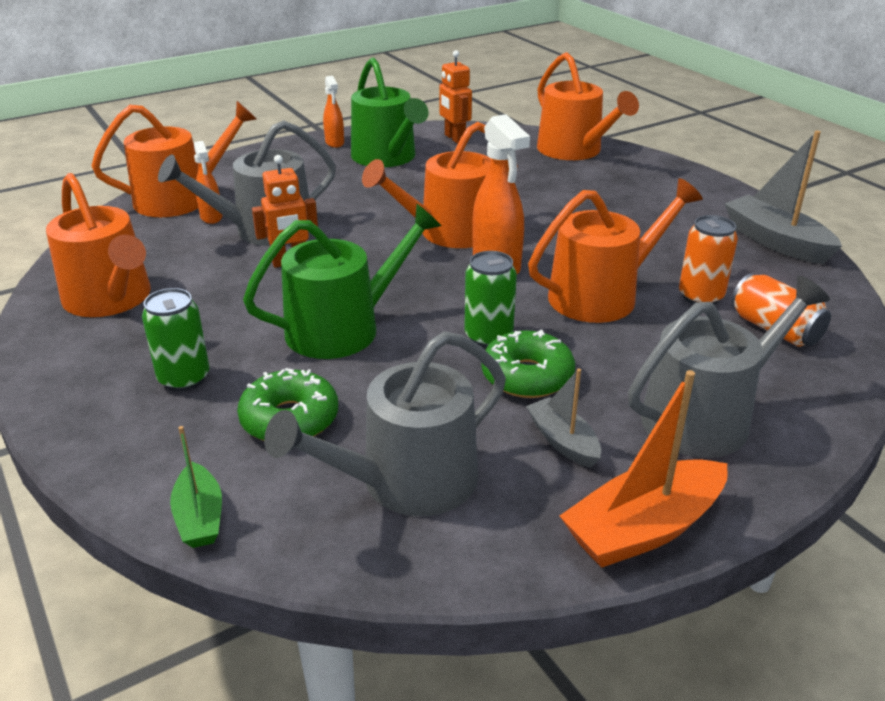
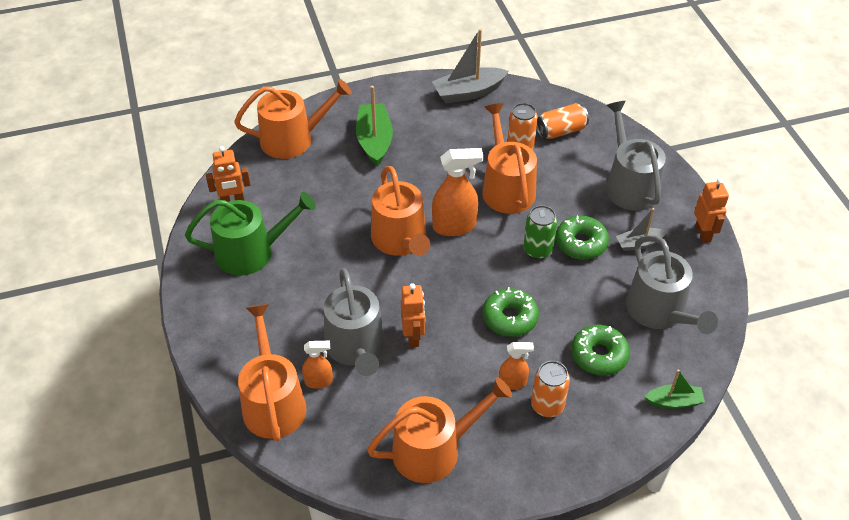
camera: 75 degrees left, 15 degrees up
green can [142,288,210,391] -> orange can [531,361,570,417]
green watering can [243,204,441,359] -> green donut [482,287,539,337]
orange spray bottle [323,76,344,148] -> orange spray bottle moved to [499,342,534,390]
orange boat [560,370,728,568] -> orange robot [694,179,729,243]
none -> green boat [356,86,393,167]

